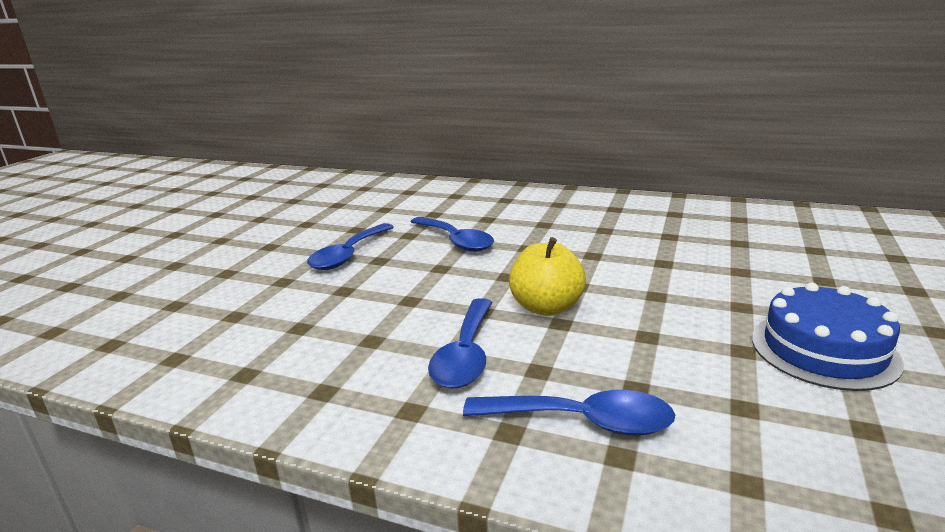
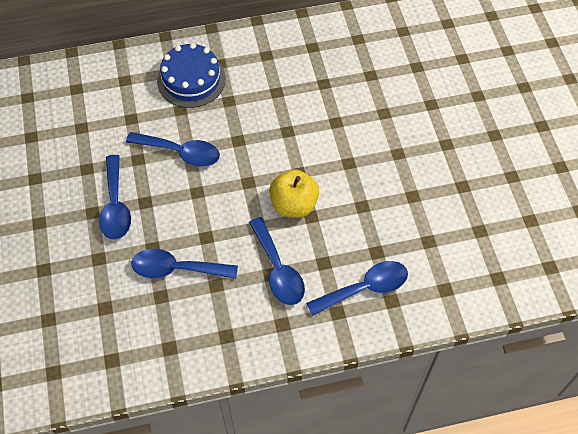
camera: 35 degrees left, 35 degrees up
blue cake [752,282,904,391] -> blue cake moved to [157,43,226,108]
none -> blue spoon [131,249,238,279]

